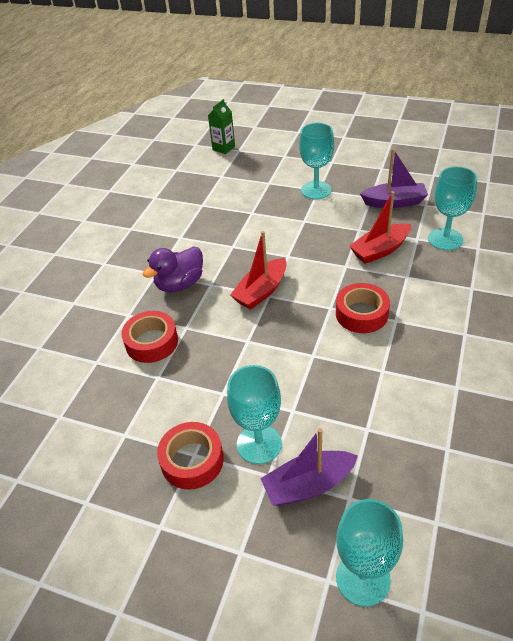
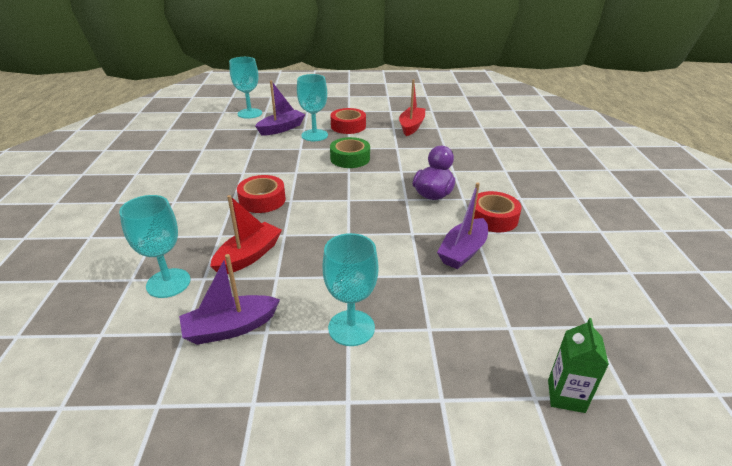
camera: 155 degrees right, 10 degrees down
red tape [121,311,178,363] -> red tape moved to [474,191,522,232]
red boat [230,231,287,310] -> red boat moved to [399,79,425,136]
none -> green tape [330,137,370,168]
none -> purple boat [437,183,488,269]

